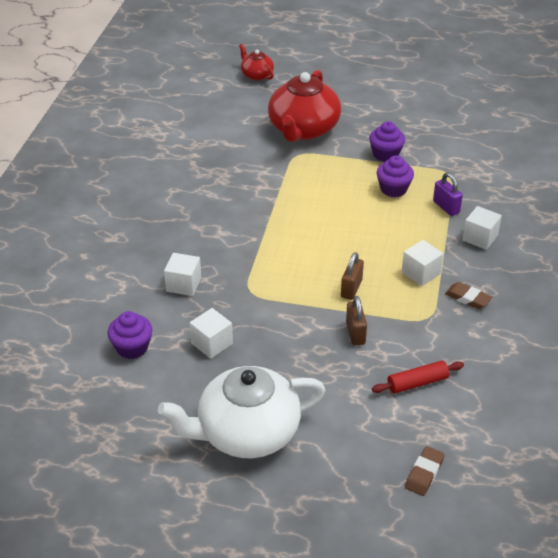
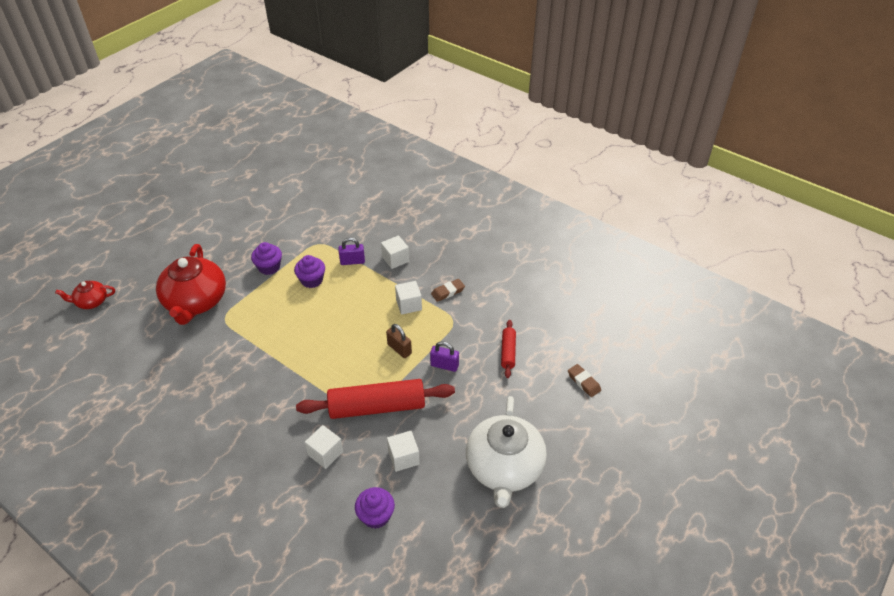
camera: 65 degrees left, 5 degrees up
red teapot [268,70,341,142] -> red teapot turned 45 degrees clockwise [156,244,226,325]
brown padlock [346,296,367,345] -> purple padlock [430,341,459,372]
none -> red rolling pin [296,379,455,419]

